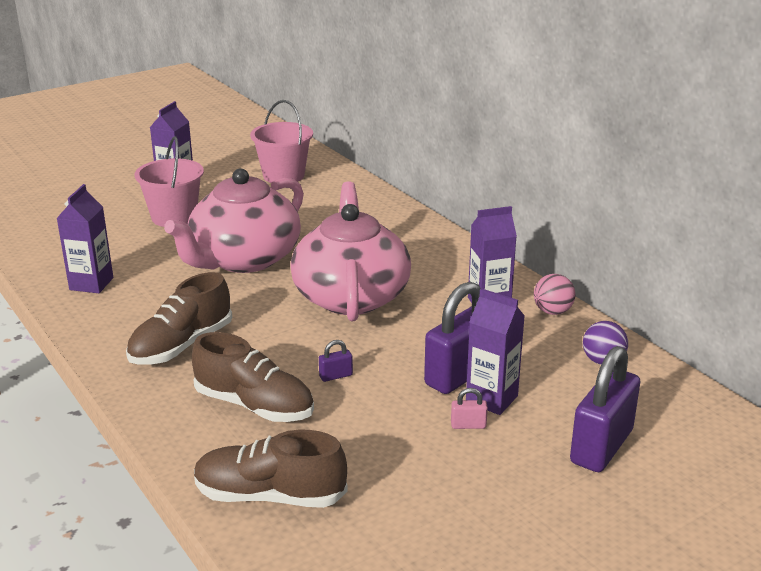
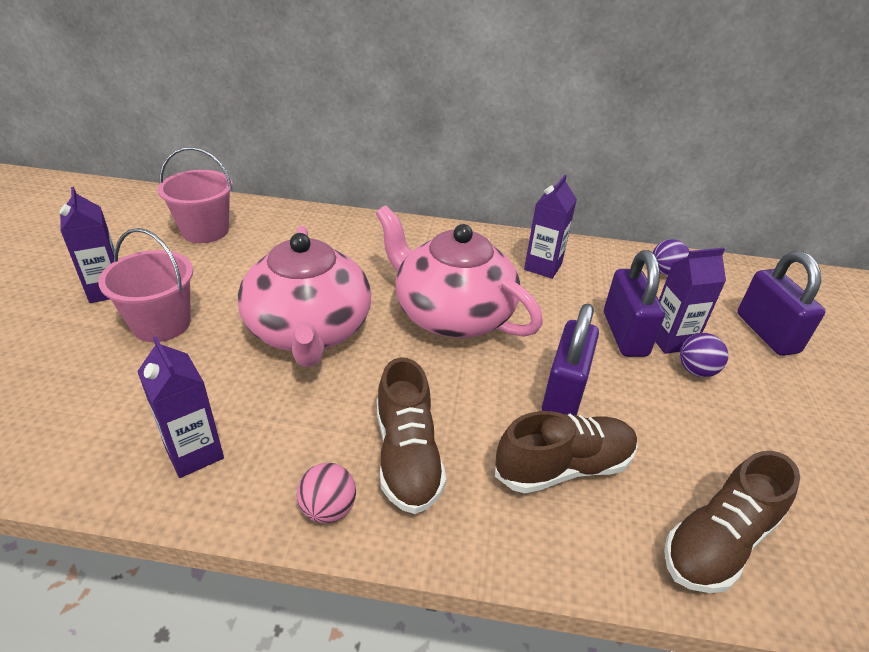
camera: 50 degrees left, 10 degrees up
purple padlock [319,340,353,382] -> purple padlock [542,304,599,416], size x2.46
pink padlock [451,388,488,429] -> purple ball [680,333,728,377]
pink ball [534,274,576,315] -> pink ball moved to [297,463,356,523]

